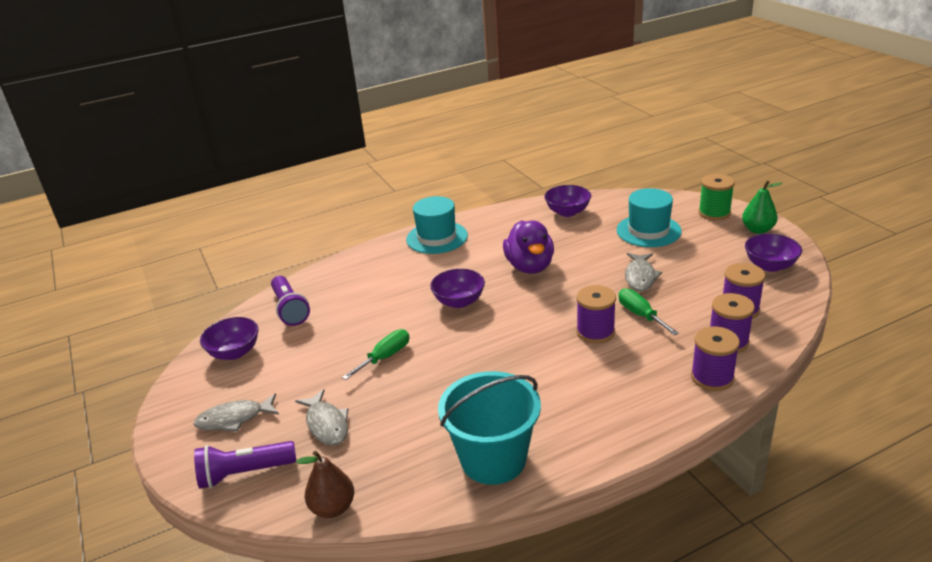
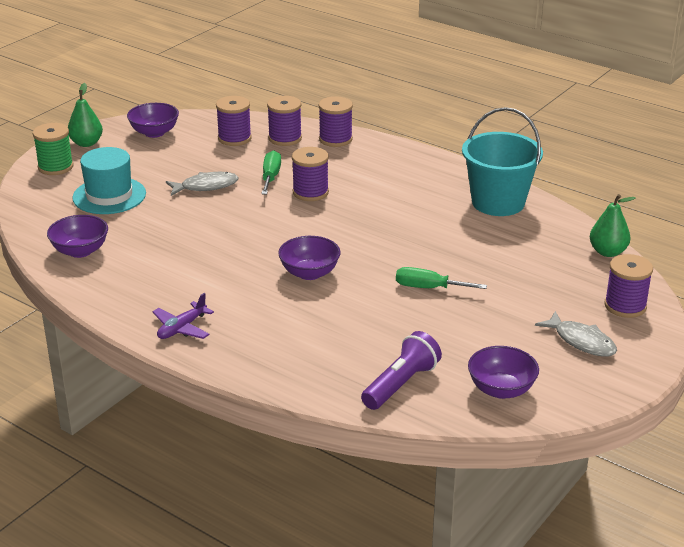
camera: 120 degrees left, 0 degrees up
purple flashlight [194,441,296,489] -> purple spool [604,254,653,318]
grey fish [295,389,349,445] -> none
brown pear [296,451,354,518] -> green pear [590,194,635,257]
turquoise hat [406,196,468,254] -> purple plane [152,293,214,339]
purple duck [503,220,554,274] -> none
green screwdriver [619,288,679,335] -> green screwdriver turned 150 degrees clockwise [261,150,281,195]

